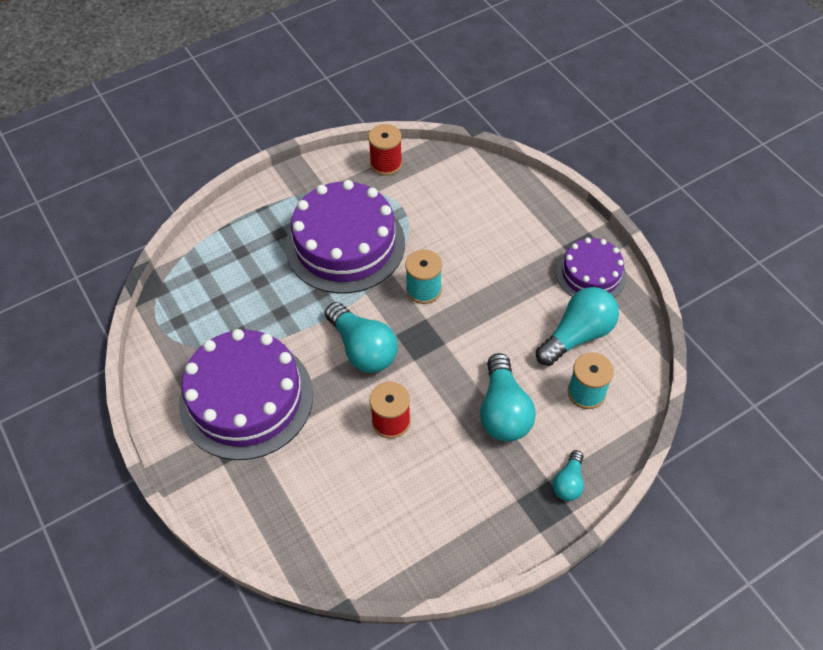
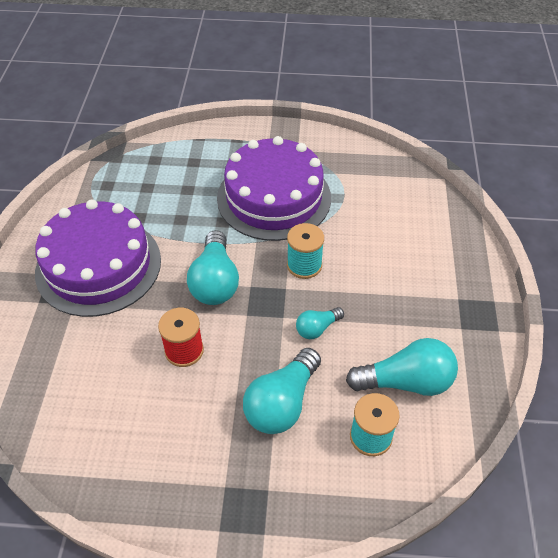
camera: 35 degrees right, 5 degrees down
red spool [368,124,402,176] -> none
turquoise light bulb [552,450,584,501] -> turquoise light bulb moved to [296,307,344,339]
purple cake [556,238,626,298] -> none

